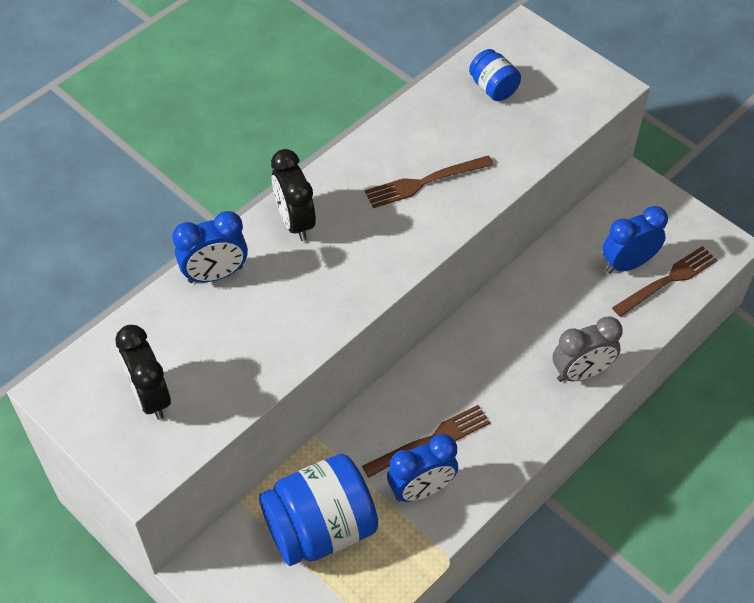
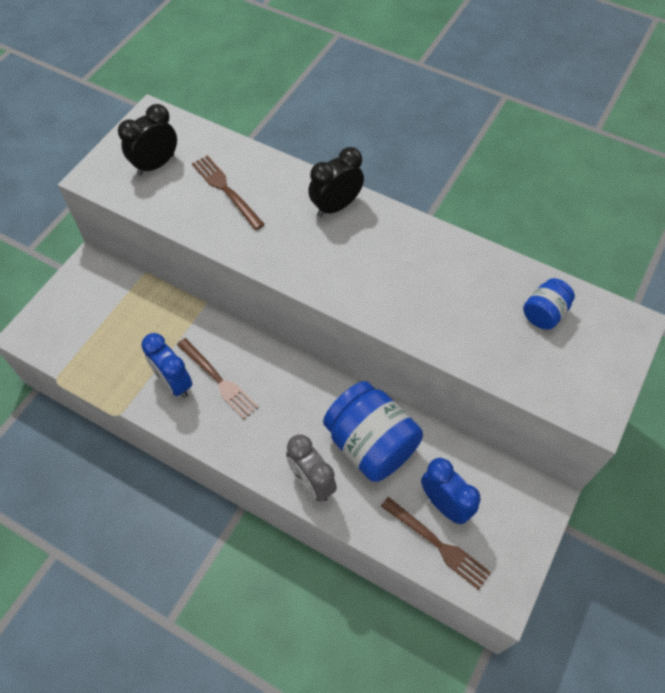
camera: 75 degrees right, 5 degrees up
blue clock [172,211,248,283] -> none
blue jar [259,454,378,566] -> blue jar moved to [323,381,423,482]
brown fork [365,155,494,208] -> brown fork moved to [192,155,265,230]

